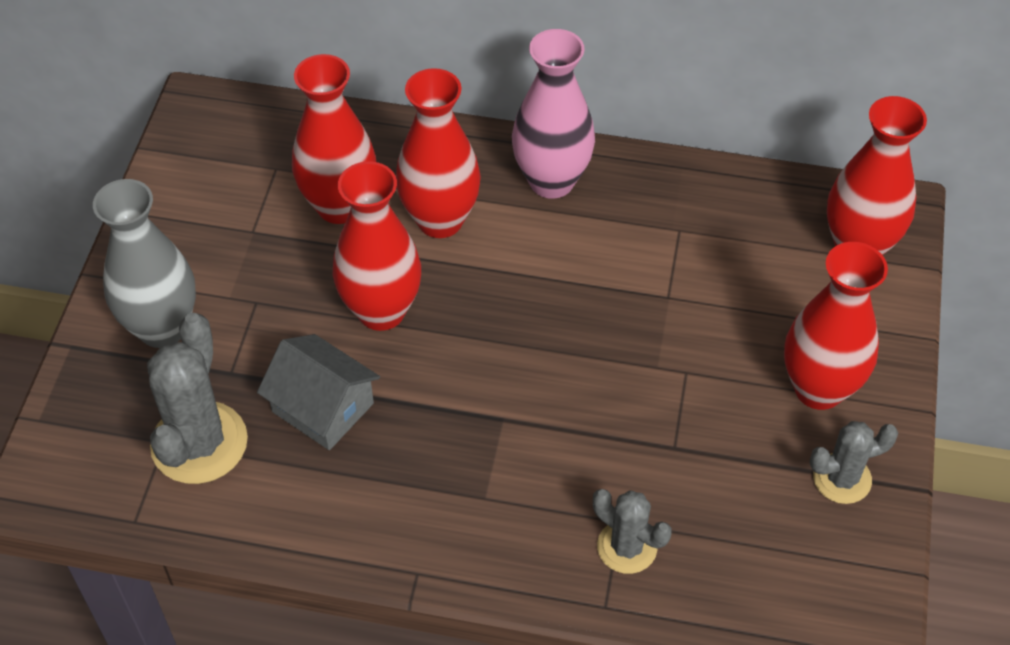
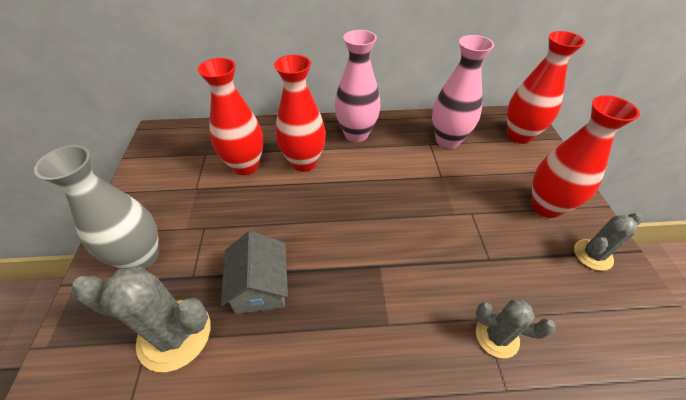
camera: 15 degrees left, 5 degrees down
grey cactus [147,312,248,484] -> grey cactus turned 75 degrees counterclockwise [72,266,210,372]
grey house [257,334,380,450] -> grey house turned 60 degrees clockwise [221,231,288,314]
red vase [333,161,421,331] -> none
none -> pink vase [432,35,494,148]

